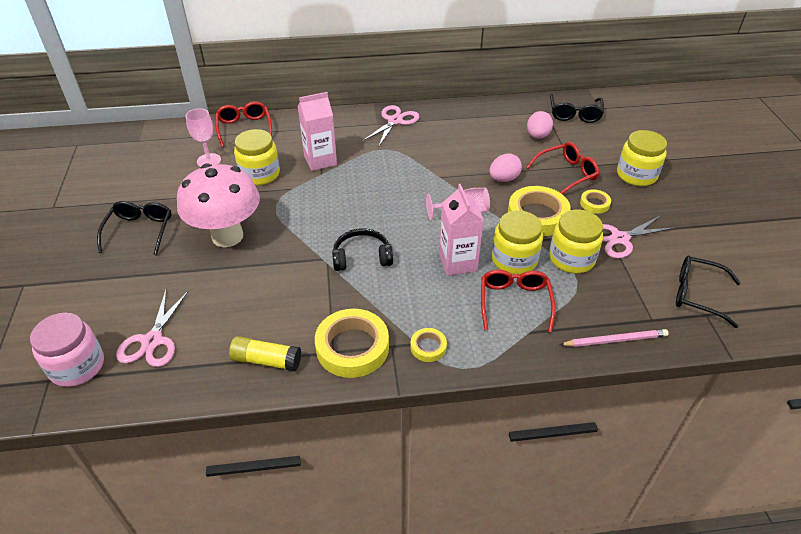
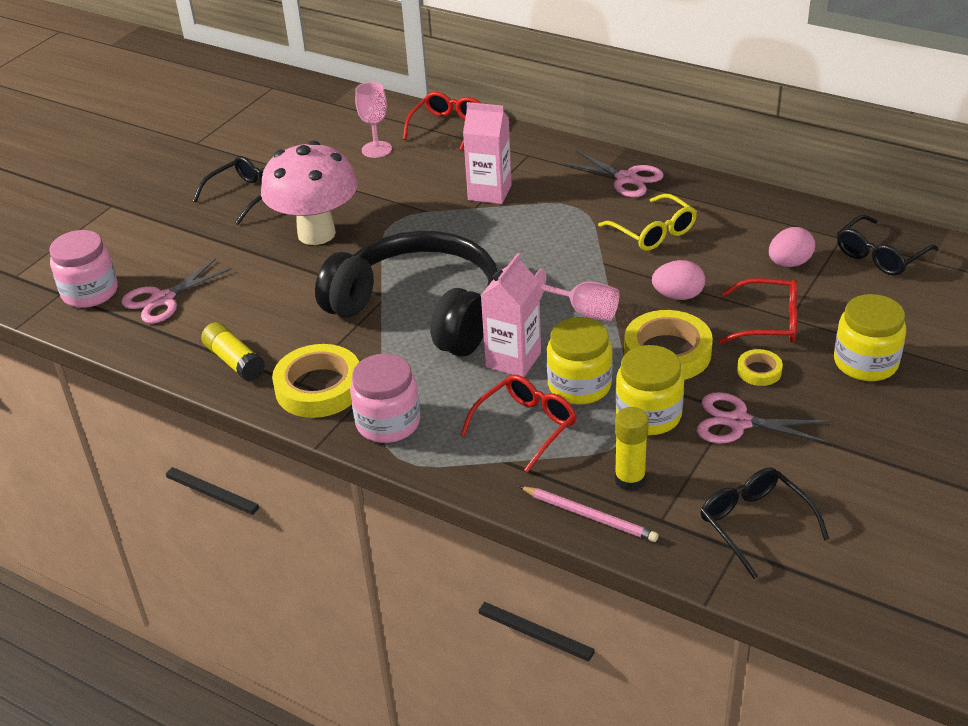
camera: 40 degrees right, 5 degrees down
yellow jar [234,129,280,185] -> none
black headphones [332,228,393,271] -> black headphones [315,231,497,356], size x2.24
pink scissors [362,105,420,148] -> pink scissors turned 60 degrees clockwise [562,150,663,197]
yellow tape [411,328,447,362] -> pink jar [350,353,420,443]
none -> yellow glasses [598,194,697,251]
none -> yellow glue stick [615,407,649,491]

